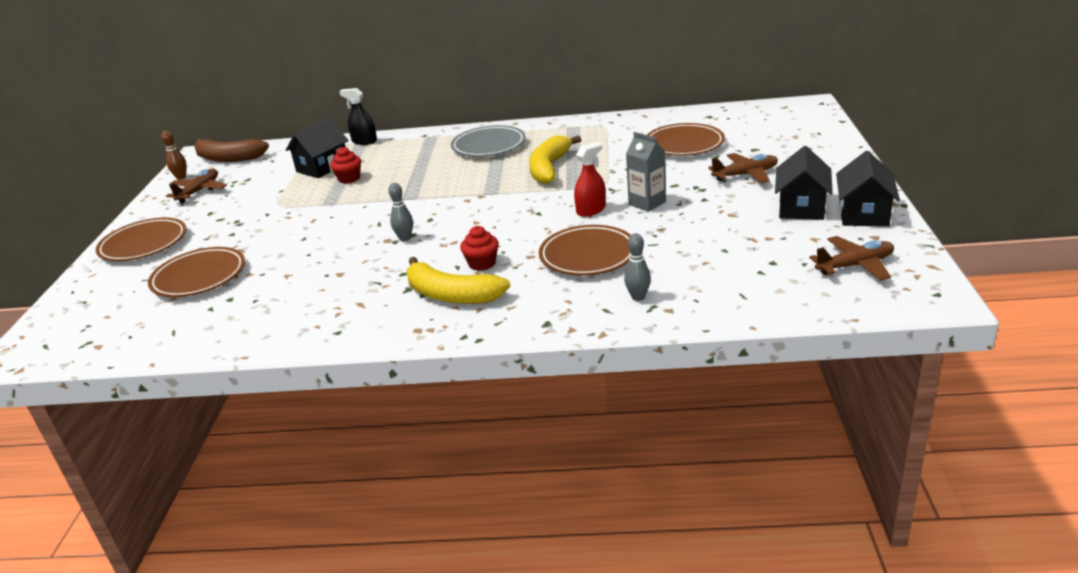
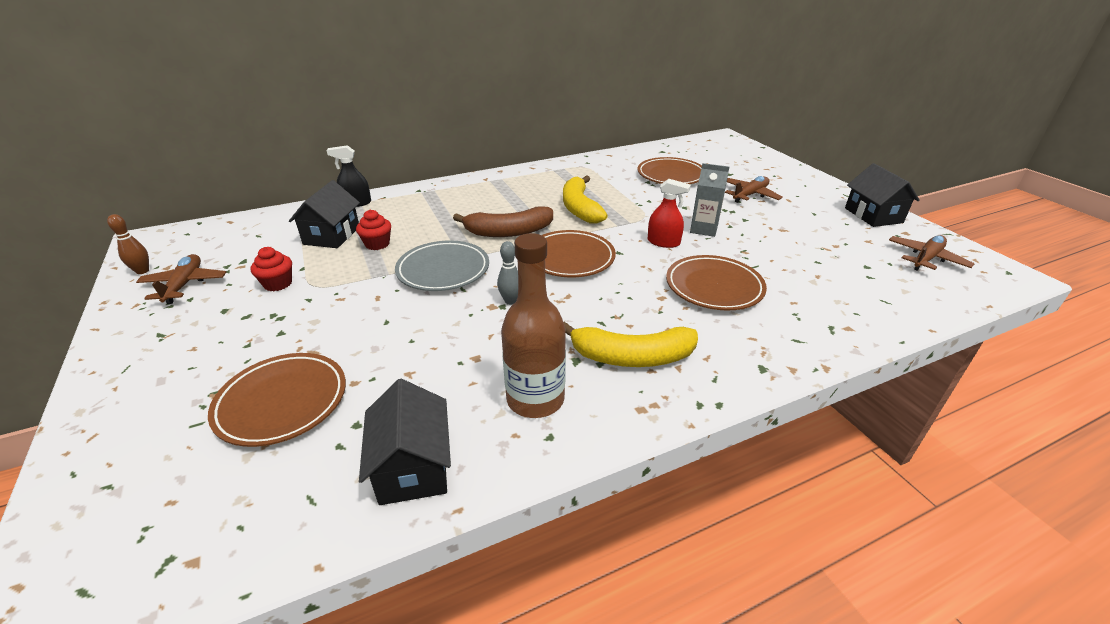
camera: 30 degrees left, 5 degrees up
brown plate [95,217,186,261] -> brown plate moved to [542,230,616,277]
brown banana [194,139,269,162] -> brown banana moved to [453,207,553,237]
grey plate [451,125,526,157] -> grey plate moved to [395,240,489,291]
red cupcake [460,226,499,271] -> red cupcake moved to [251,247,292,291]
red spray bottle [574,142,606,217] -> red spray bottle turned 90 degrees clockwise [648,179,691,248]
grey bowling pin [624,233,651,301] -> none
black house [775,146,833,220] -> black house moved to [359,379,451,505]
none -> brown bottle [501,233,566,418]

